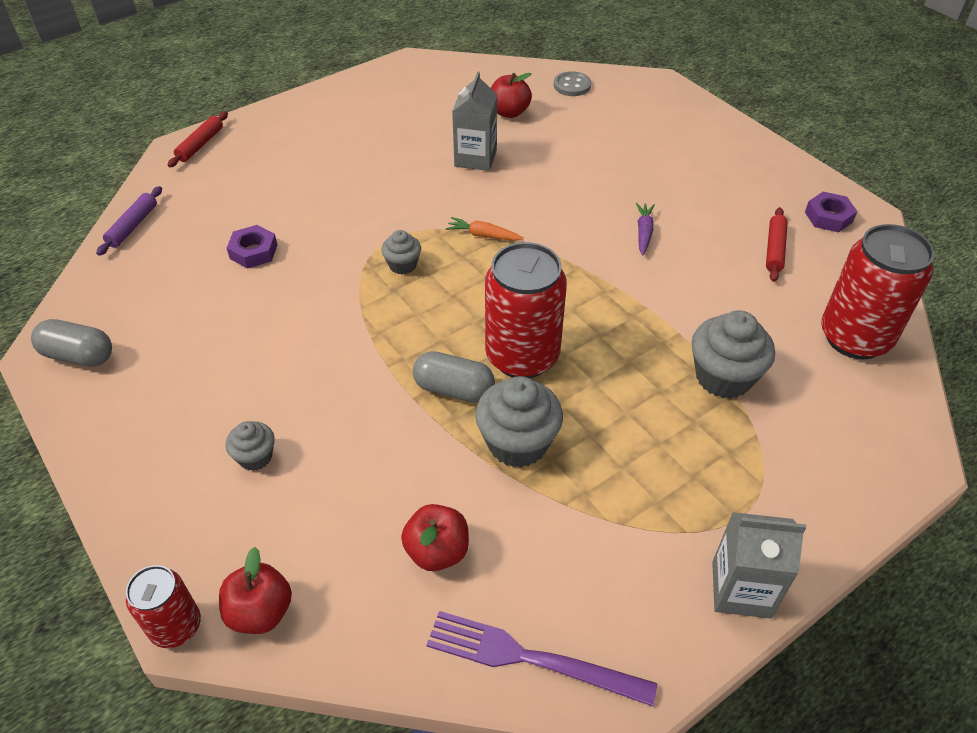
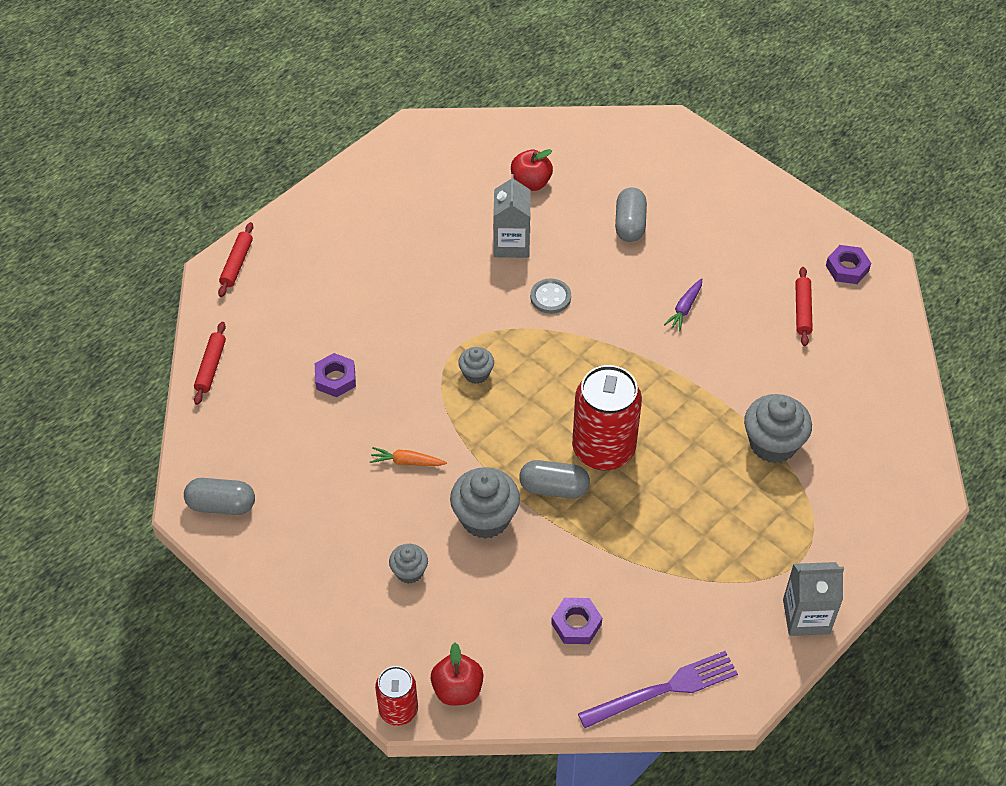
camera: 10 degrees left, 5 degrees up
purple rolling pin [96,186,162,256] -> red rolling pin [194,322,226,405]
red apple [401,504,469,571] -> purple nut [551,598,602,644]
purple fork [427,611,657,707] -> purple fork turned 150 degrees clockwise [578,651,738,728]
orange carrot [446,217,524,241] -> orange carrot moved to [370,447,447,466]
grey cupcake [475,376,563,467] -> grey cupcake moved to [450,467,520,539]
grey button [554,71,591,96] -> grey button moved to [530,278,571,314]
purple carrot [636,203,655,255] -> purple carrot turned 150 degrees counterclockwise [664,278,702,331]
red can [821,224,934,360] -> none
none -> grey capsule [615,187,647,242]

